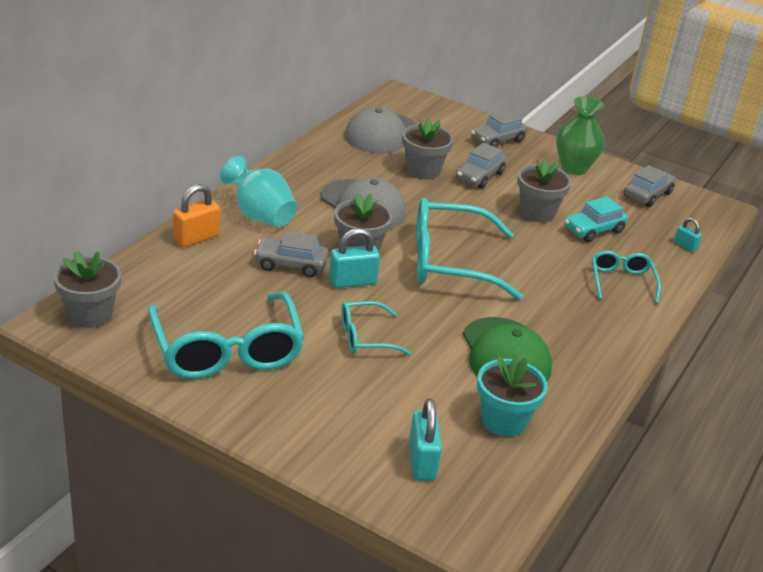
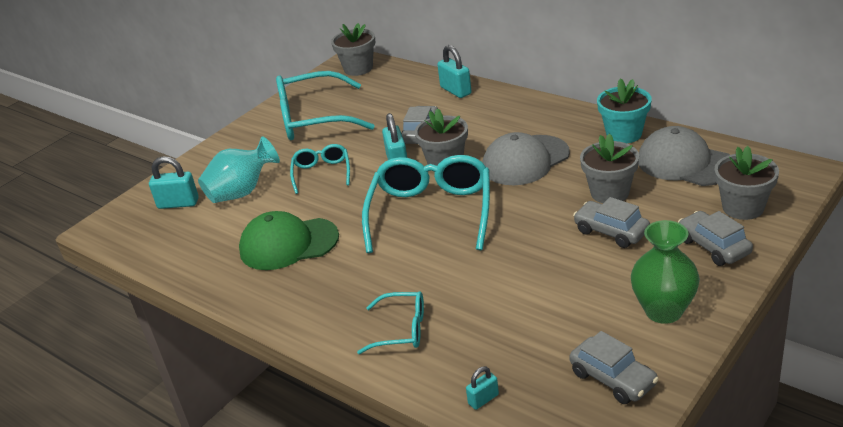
camera: 105 degrees right, 0 degrees up
orange padlock [173,184,220,247] -> turquoise padlock [437,45,471,98]
turquoise vase [220,156,297,227] -> turquoise vase moved to [198,136,280,203]
turquoise flower pot [477,353,548,437] -> turquoise flower pot moved to [597,78,651,143]
grey flower pot [517,159,572,222] -> grey flower pot moved to [714,146,779,220]
turquoise car [564,196,628,242] -> none

